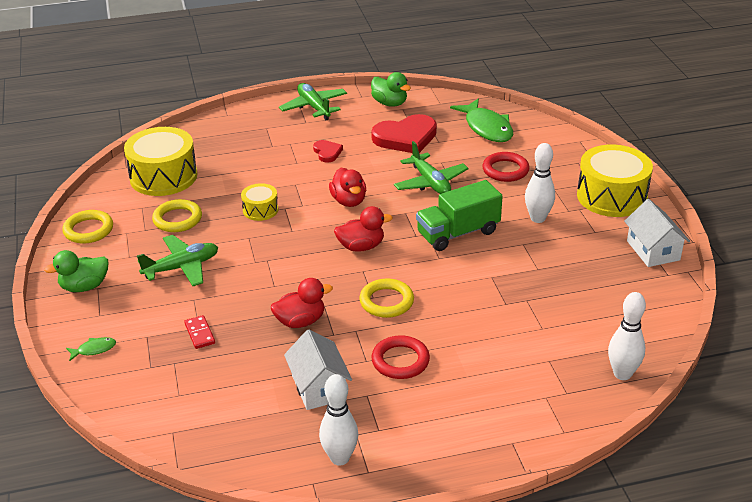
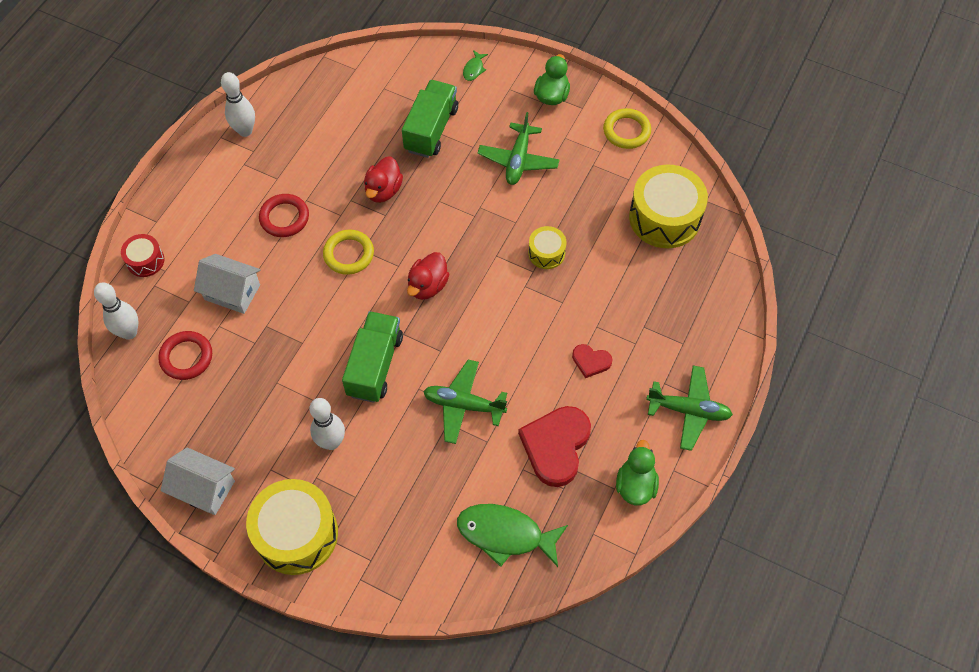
camera: 130 degrees right, 25 degrees up
yellow ring [152,199,202,232] -> none
red domino [184,315,215,349] -> green truck [402,80,458,158]
white house [284,330,352,410] -> white house moved to [194,254,260,314]
red duck [329,168,366,207] -> none
green duck [371,72,411,107] -> green duck turned 105 degrees clockwise [616,440,659,506]
red ring [483,152,530,182] -> red ring moved to [158,331,212,380]
none -> red drum [121,234,164,277]

